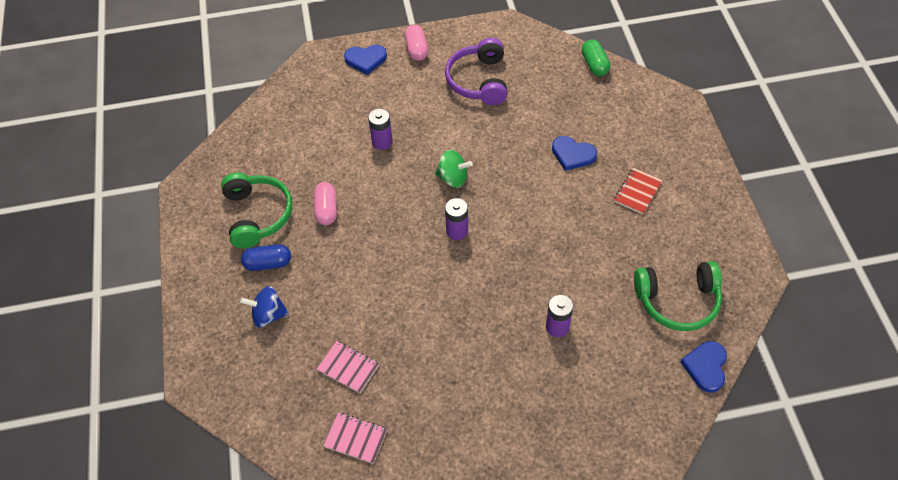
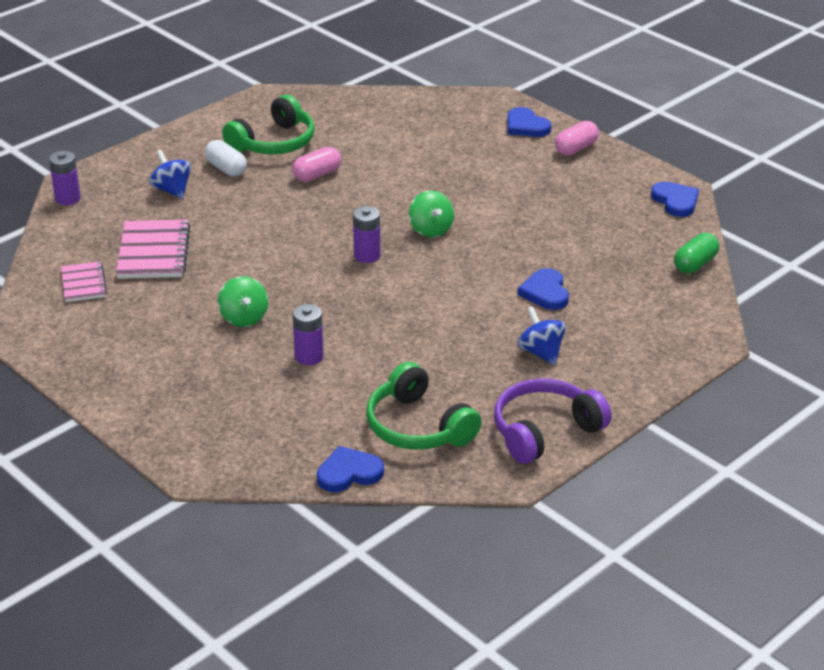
camera: 55 degrees right, 20 degrees down
blue capsule [241,244,291,271] -> white capsule [205,140,247,177]
pink notebook [317,341,379,393] -> pink notebook [116,219,190,279], size x1.65
purple battery [368,109,393,150] -> purple battery moved to [49,151,81,205]
purple headphones [445,38,507,105] -> purple headphones moved to [494,378,611,464]
red notebook [614,168,663,214] -> blue spinning top [518,306,566,365]
none -> green spinning top [218,276,268,327]
none -> blue heart [651,182,699,217]

